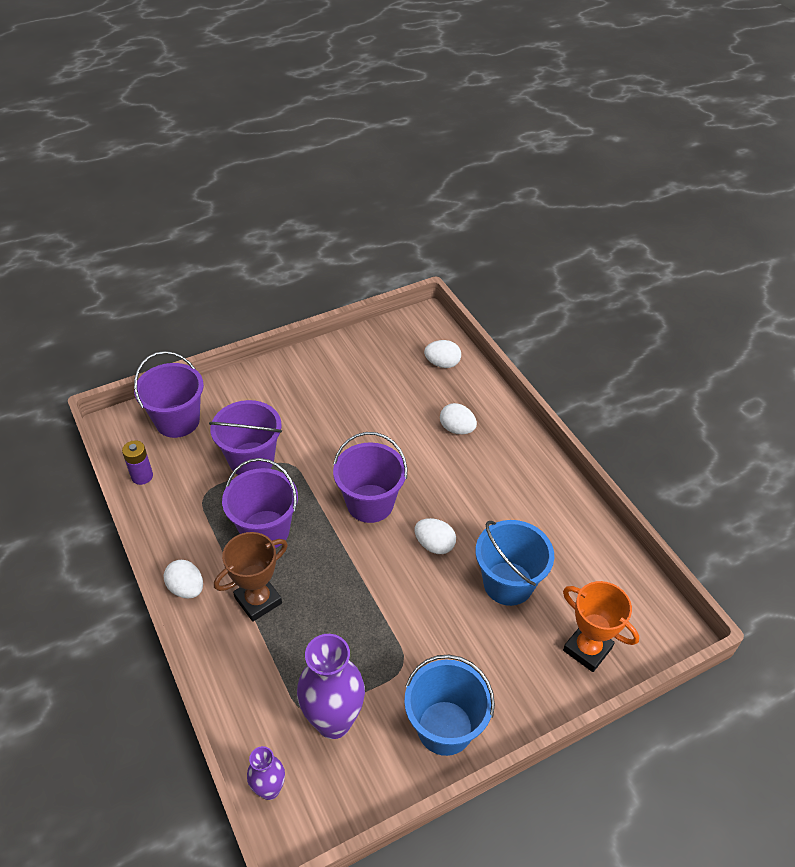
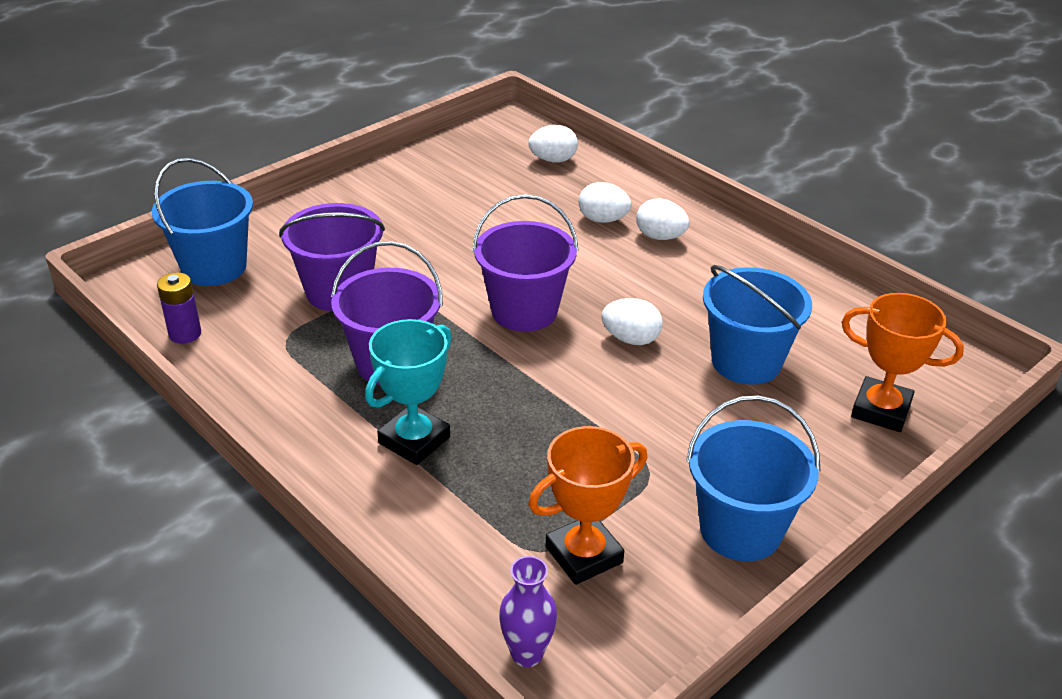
camera: 15 degrees left, 10 degrees down
purple bucket [134,351,204,438] -> blue bucket [152,158,253,286]
white egg [164,560,203,599] -> white egg moved to [636,198,689,240]
brown trophy [214,532,288,622] -> turquoise trophy [365,319,452,465]
purple vase [297,634,365,739] -> orange trophy [528,426,647,585]

